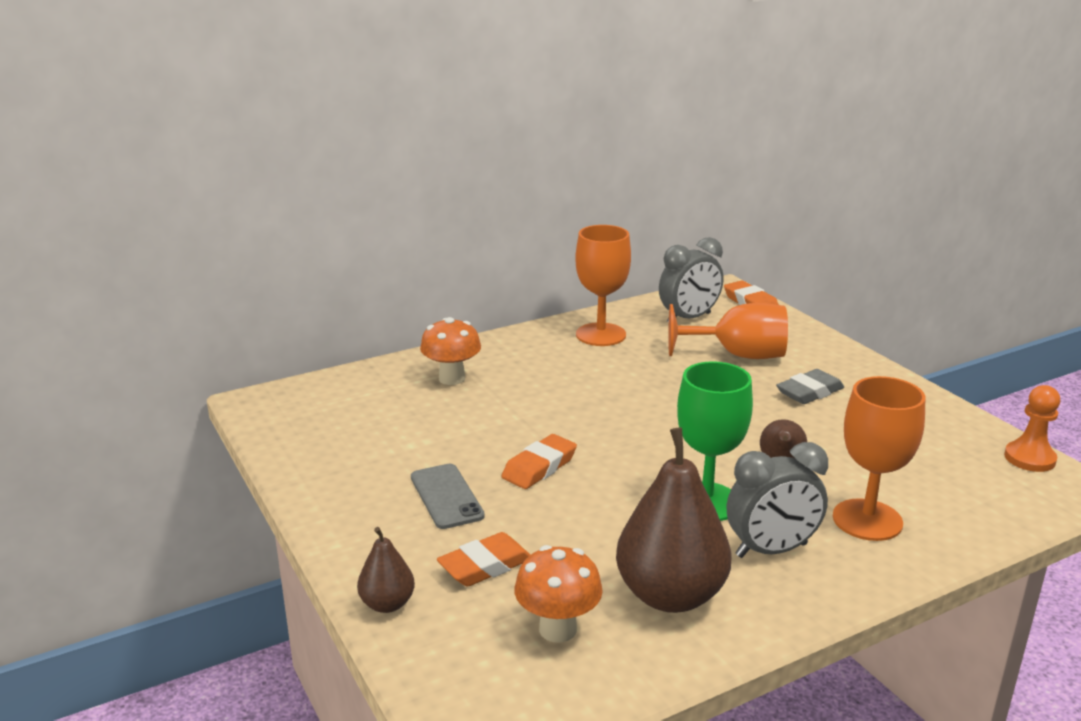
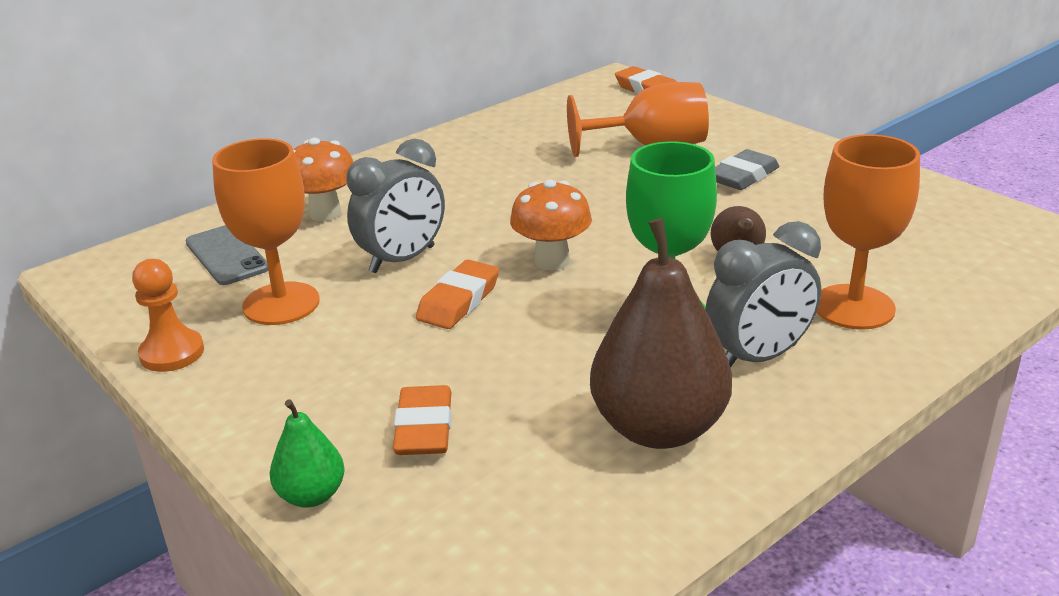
camera: 10 degrees left, 5 degrees up
brown pear [357,527,415,613] -> green pear [270,399,345,508]
grey phone [411,464,485,529] -> grey phone moved to [185,225,268,285]
orange eraser [437,532,531,586] -> orange eraser turned 45 degrees counterclockwise [393,385,452,455]
orange mushroom [514,545,603,642] -> orange mushroom moved to [510,179,592,270]
orange goblet [575,225,631,346] -> orange goblet moved to [212,138,320,325]
grey clock [659,237,724,322] -> grey clock moved to [346,139,445,273]
orange pawn [1004,385,1060,472] -> orange pawn moved to [132,259,204,372]

